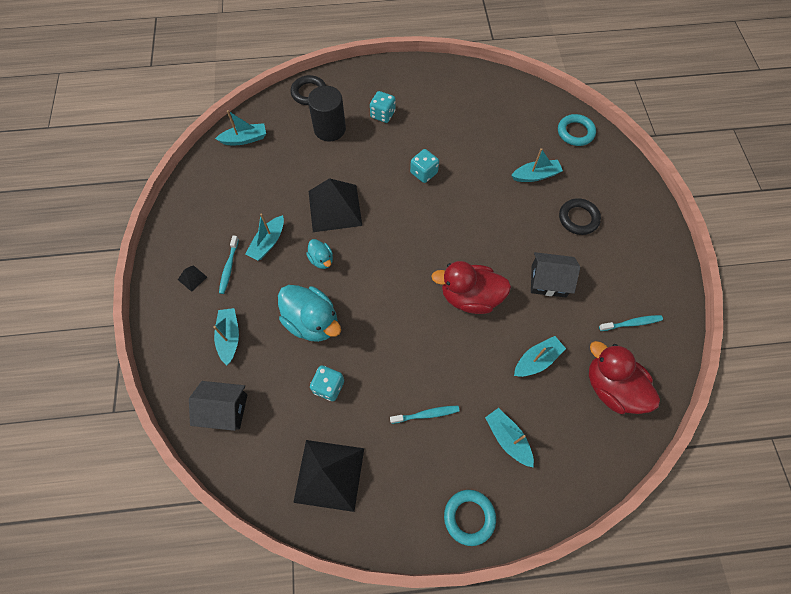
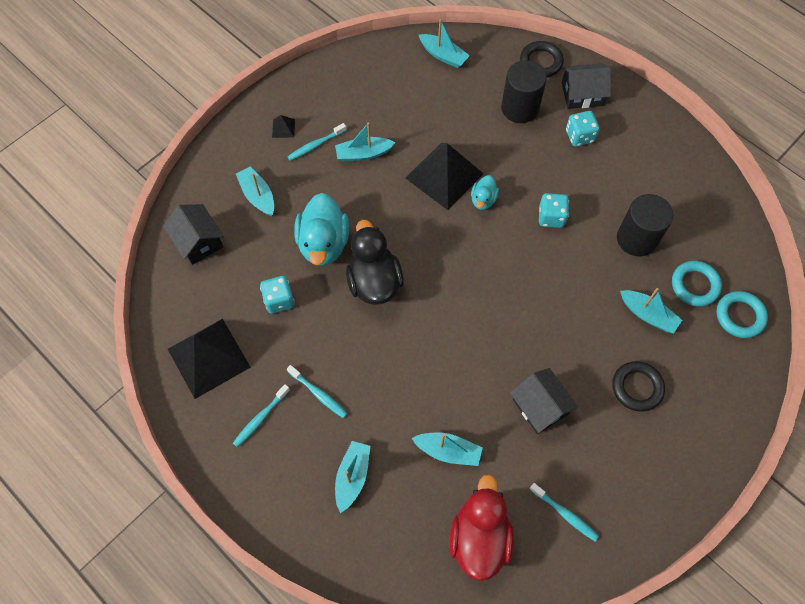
camera: 50 degrees right, 0 degrees up
turquoise boat [213,308,239,365] -> turquoise boat turned 75 degrees counterclockwise [236,166,274,216]
turquoise duck [306,239,333,269] -> turquoise duck moved to [471,175,499,210]
red duck [431,261,511,314] -> none
turquoise ring [444,490,496,546] -> turquoise ring moved to [672,261,722,306]
none -> turquoise toothbrush [233,384,290,448]
none -> black duck [346,220,404,305]
none -> black house [562,63,611,109]
none -> black cylinder [617,194,673,256]

